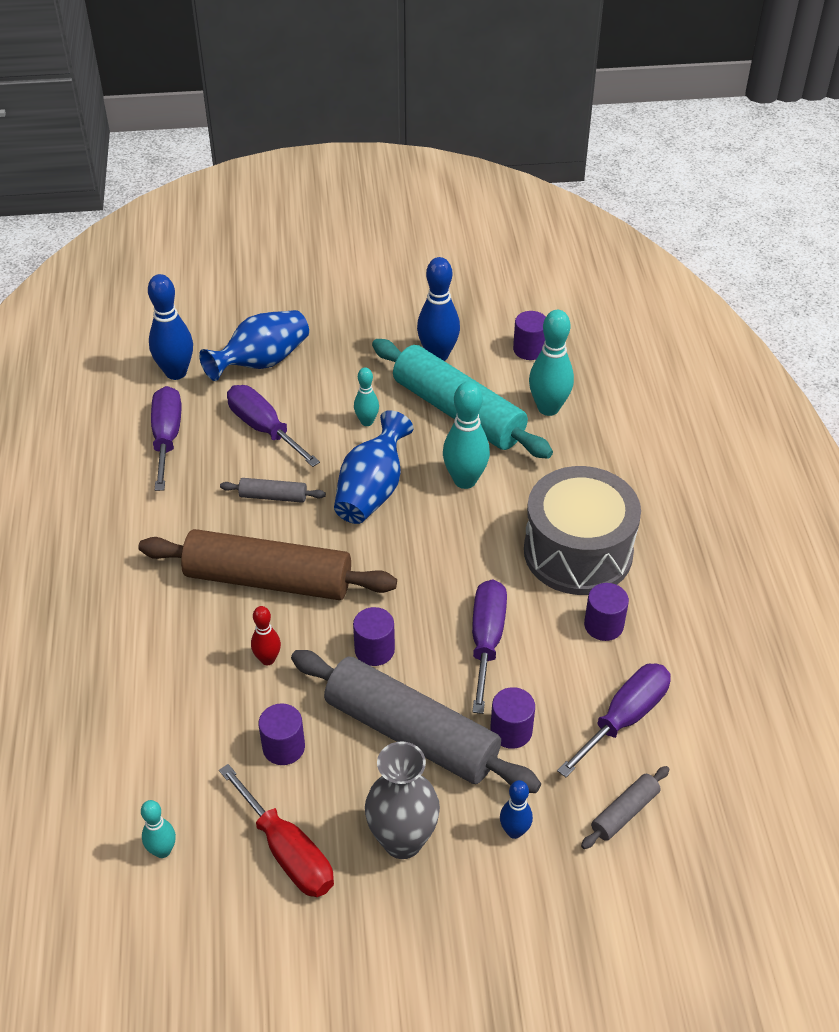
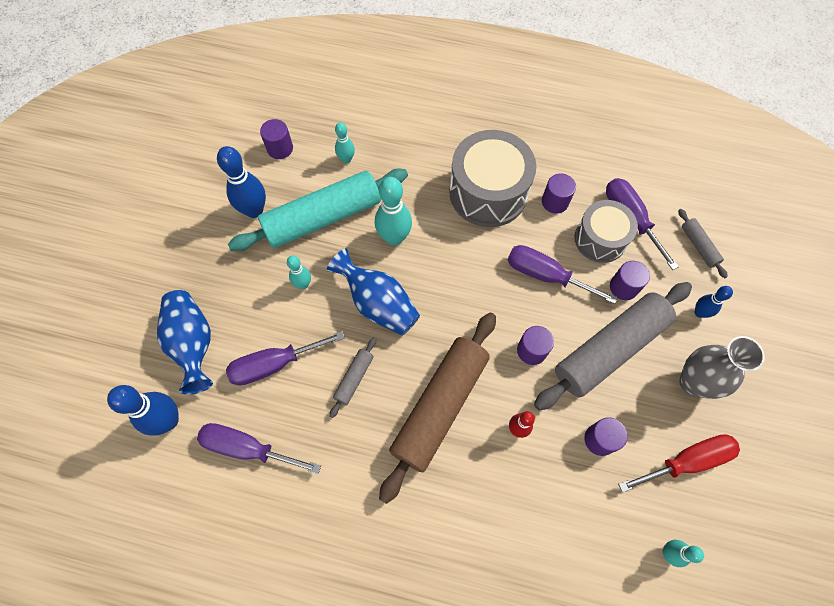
camera: 70 degrees left, 20 degrees up
turquoise bowling pin [529,310,574,416] -> turquoise bowling pin [335,122,355,163], size x0.57
none -> grey drum [574,200,638,263]

